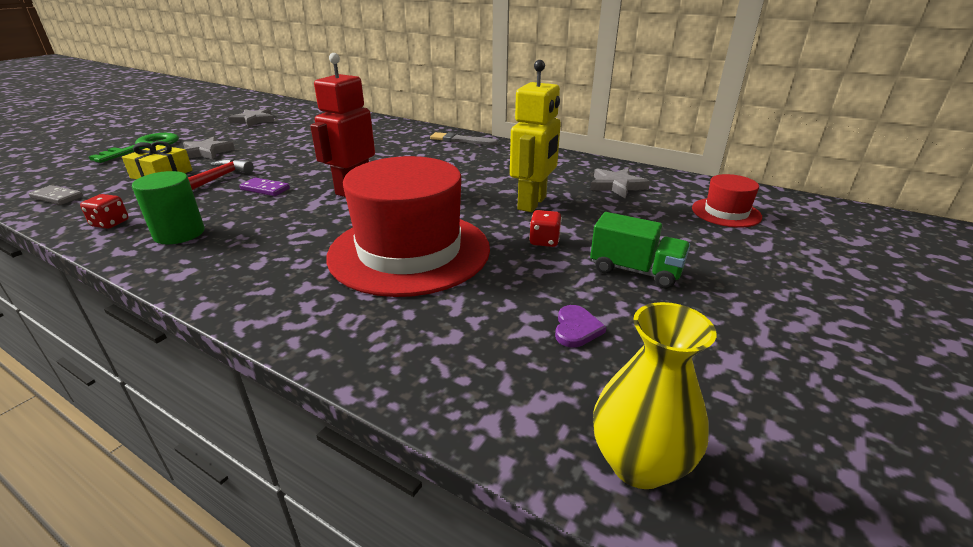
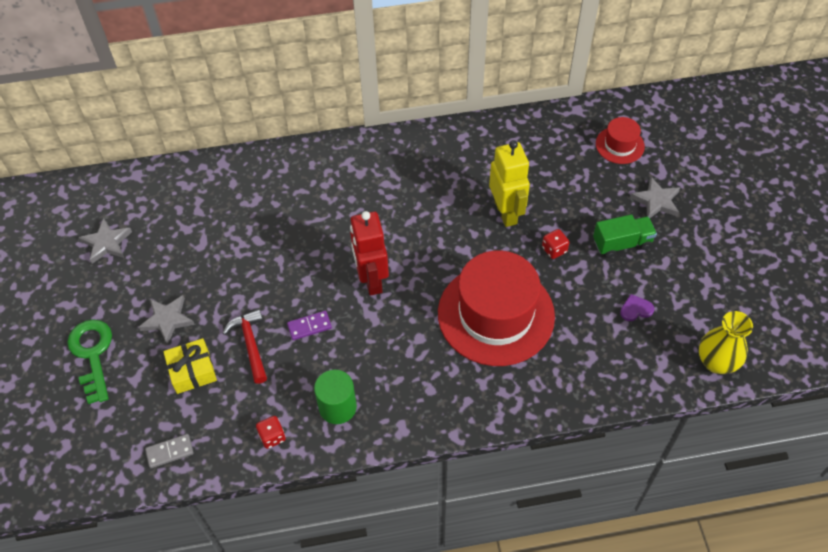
camera: 40 degrees left, 25 degrees up
grey brush [430,132,498,145] -> none
purple heart [555,305,606,347] -> purple heart turned 75 degrees counterclockwise [620,294,654,321]
grey star [590,168,650,198] -> grey star moved to [630,177,680,218]

